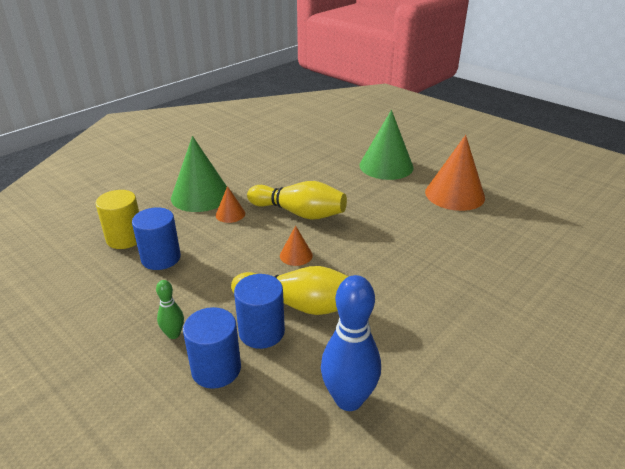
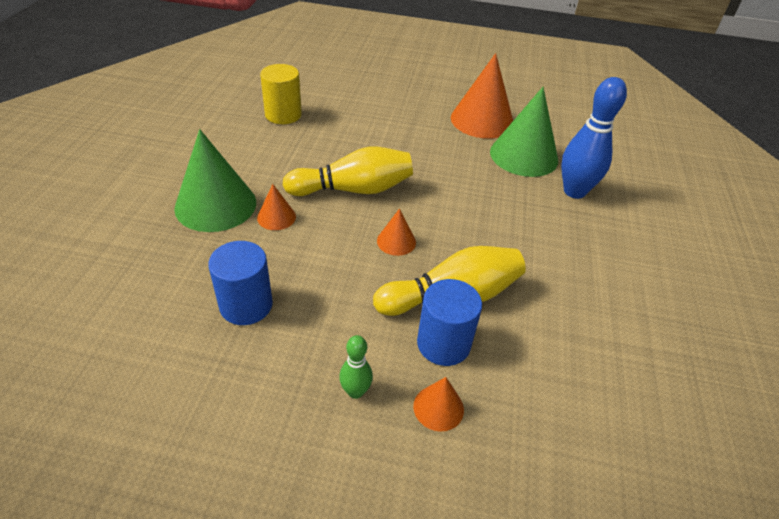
camera: 35 degrees left, 10 degrees up
yellow cylinder [96,190,139,249] -> yellow cylinder moved to [260,64,302,124]
blue cylinder [183,307,241,389] -> orange cone [413,377,464,432]
blue bowling pin [321,275,381,411] -> blue bowling pin moved to [561,77,627,199]
green cone [359,110,413,180] -> green cone moved to [490,87,558,177]

